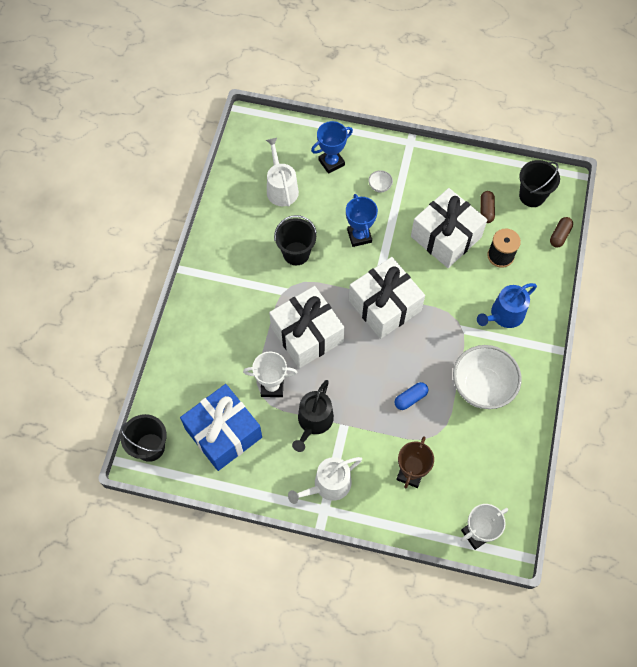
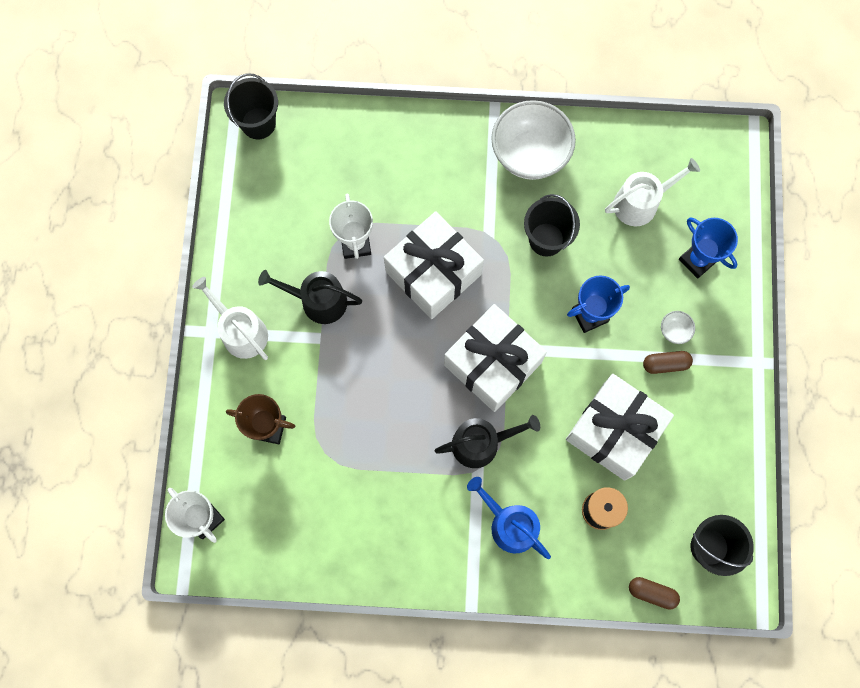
camera: 80 degrees right, 10 degrees up
blue gift [180,384,262,471] -> none
blue capsule [394,382,428,410] -> none
white bowl [453,345,522,409] -> white bowl moved to [491,100,576,180]
brown capsule [480,191,495,223] -> brown capsule moved to [643,351,693,374]
none -> black watering can [434,415,540,468]

